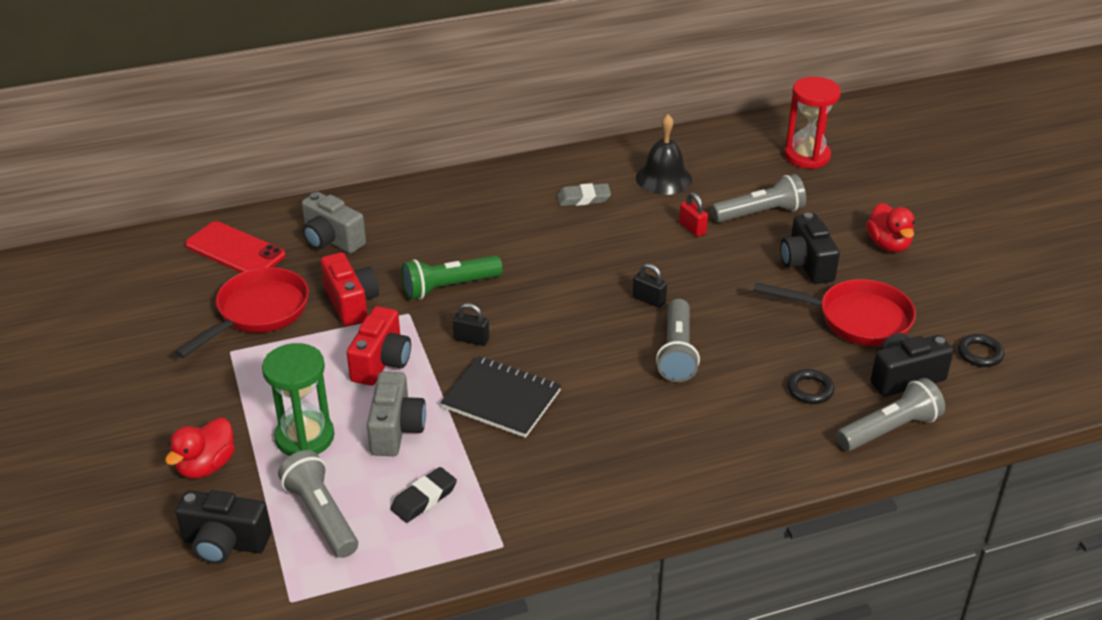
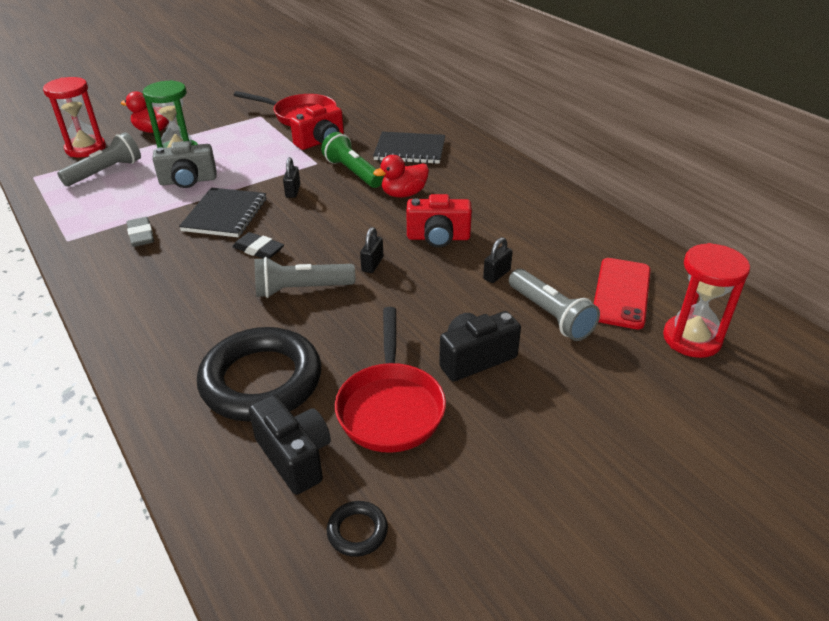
camera: 75 degrees right, 0 degrees up
black camera [176,490,271,564] -> red hourglass [43,77,106,157]
red phone [185,221,286,273] -> red phone moved to [594,258,651,329]
grey camera [302,192,366,253] -> none
red camera [347,306,411,386] -> red camera moved to [406,194,472,248]
black eraser [390,467,457,523] -> black eraser moved to [232,232,284,259]
grey eraser [557,183,611,206] -> grey eraser moved to [127,217,154,247]
black bell [636,114,692,195] -> none
red padlock [679,192,708,237] -> black padlock [483,237,513,283]
black ring [787,369,834,404] -> black ring [197,327,321,422], size x2.46
grey flashlight [836,378,945,451] -> none
red duck [866,203,915,252] -> red duck moved to [373,155,429,198]
none -> black notebook [373,132,445,164]

